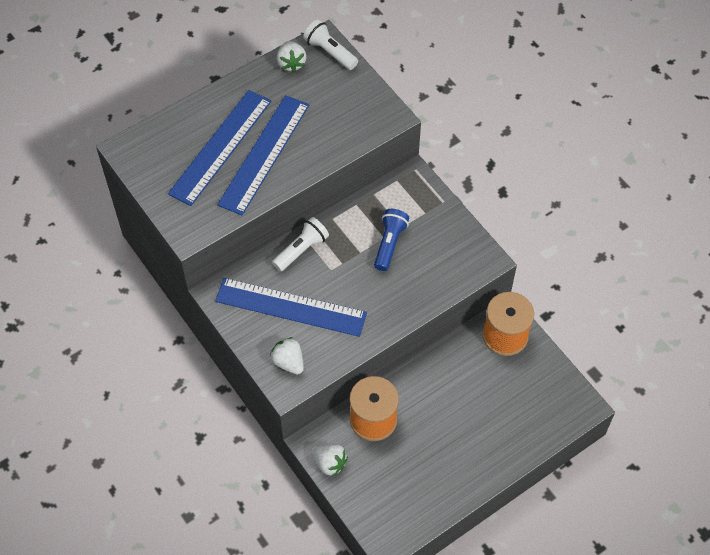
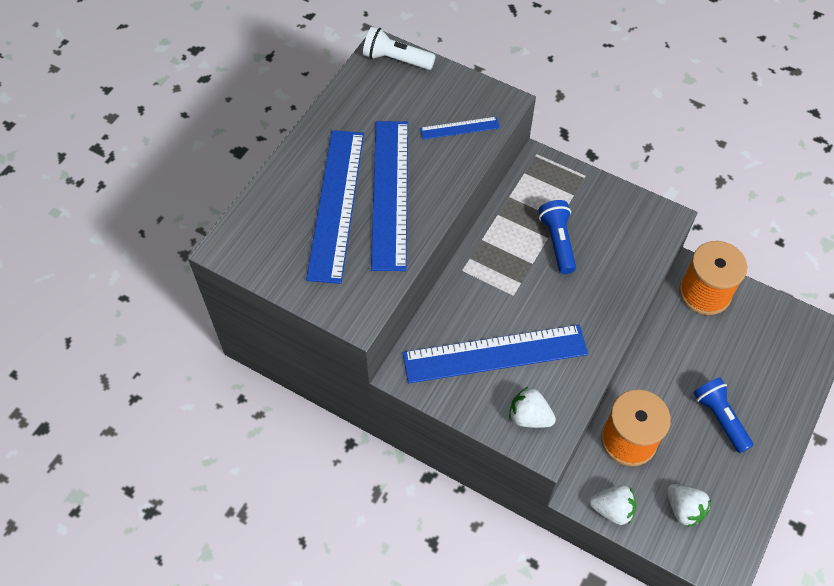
camera: 25 degrees left, 0 degrees up
white flashlight [272,217,329,272] -> none
white strawberry [277,41,307,73] -> white strawberry moved to [667,484,711,527]
none -> blue ruler [420,117,500,140]
none -> blue flashlight [693,378,754,453]

